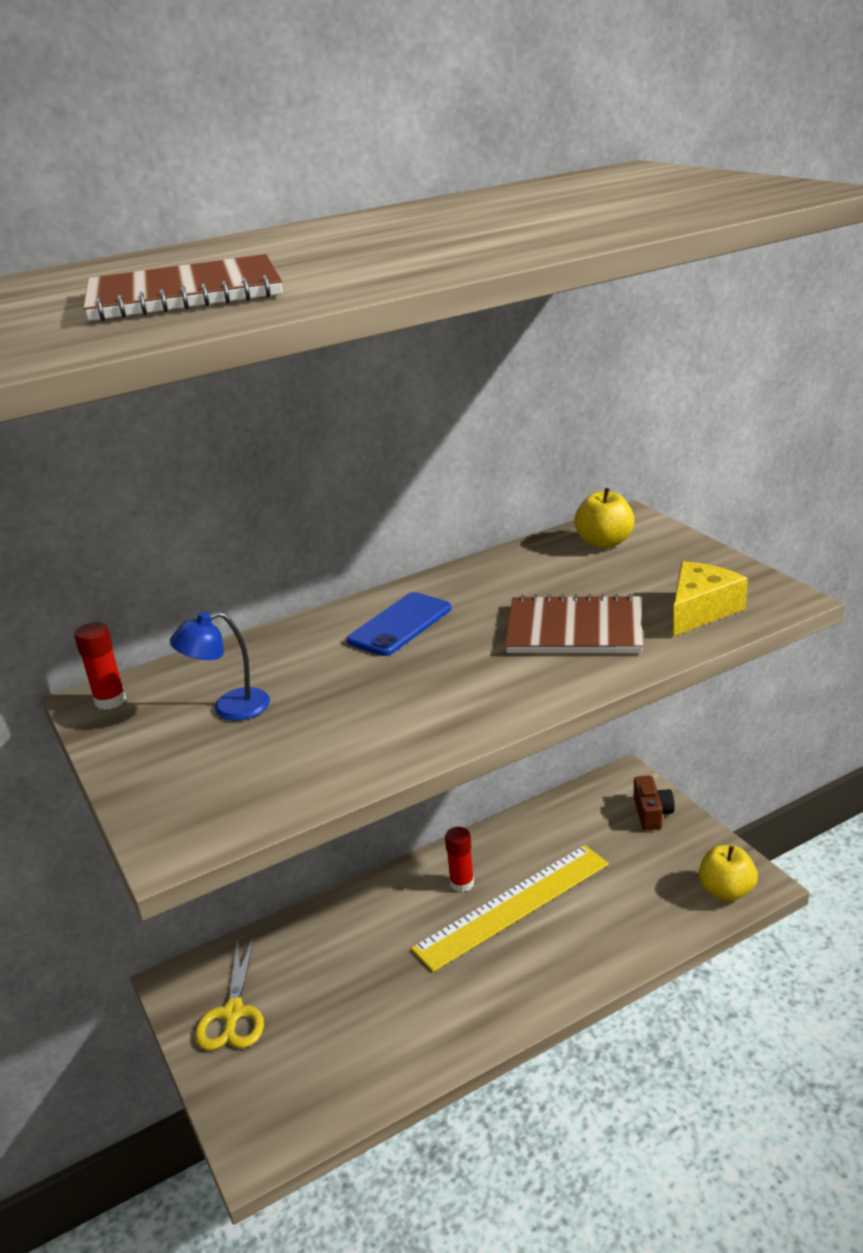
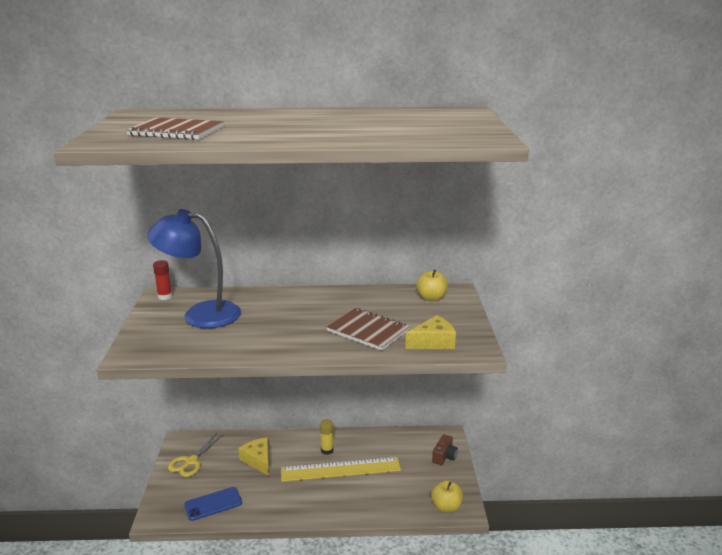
camera: 25 degrees right, 5 degrees down
blue lamp [170,612,270,721] -> blue lamp [147,209,241,328], size x2.17
blue phone [347,592,451,656] -> blue phone moved to [184,487,242,521]
red glue stick [445,827,474,892] -> yellow glue stick [320,419,334,455]
none -> yellow cheese [238,438,269,476]

